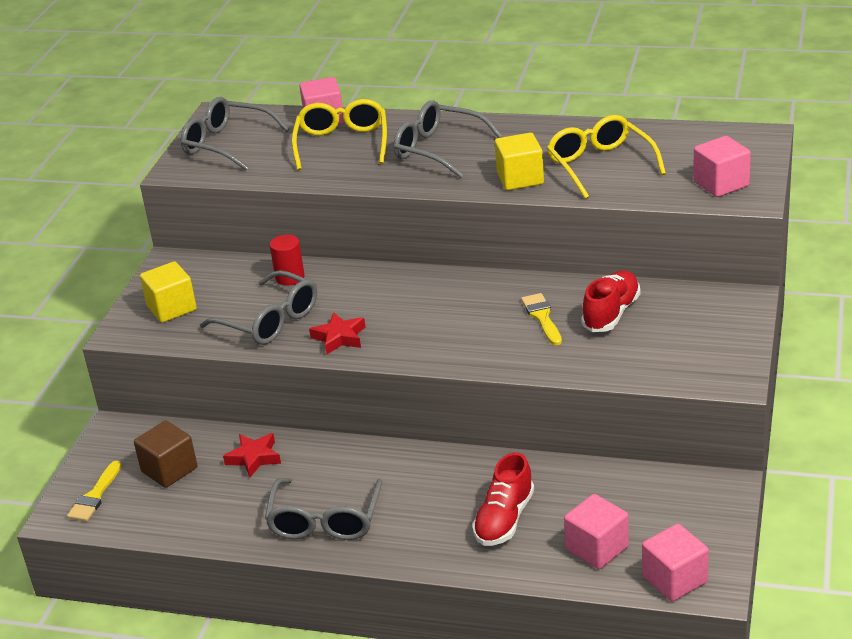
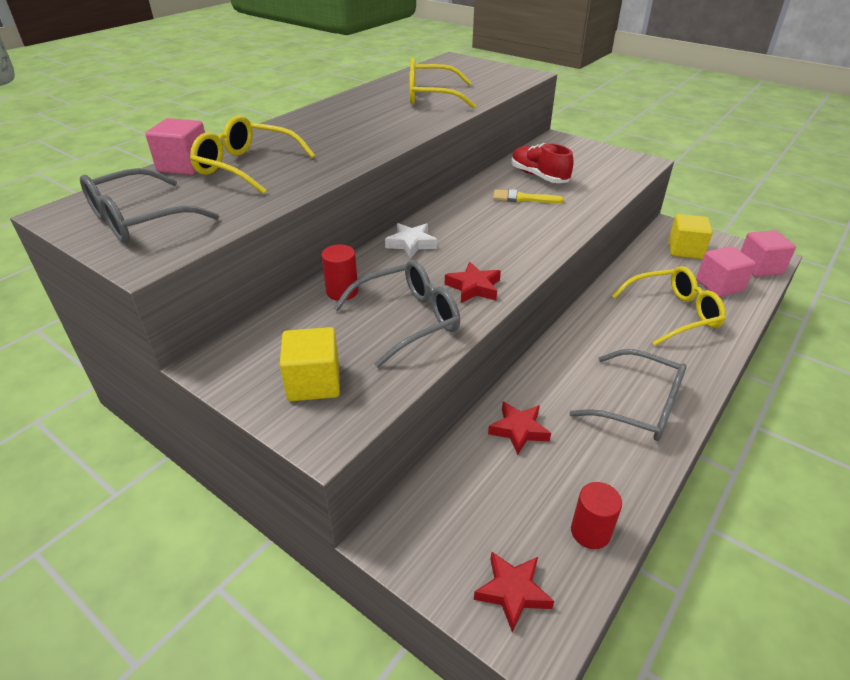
camera: 70 degrees left, 5 degrees up
yellow brush [67,461,121,521] -> red star [474,551,554,632]
brown cube [134,420,197,488] -> none
grey glasses [394,100,503,178] -> none
red shoe [472,452,534,546] -> yellow glasses [612,266,726,346]
yellow cube [495,133,544,190] -> yellow cube moved to [668,214,713,259]
pink cube [693,136,751,197] -> none
none -> white star [385,223,437,258]
none -> red cylinder [571,482,622,549]

